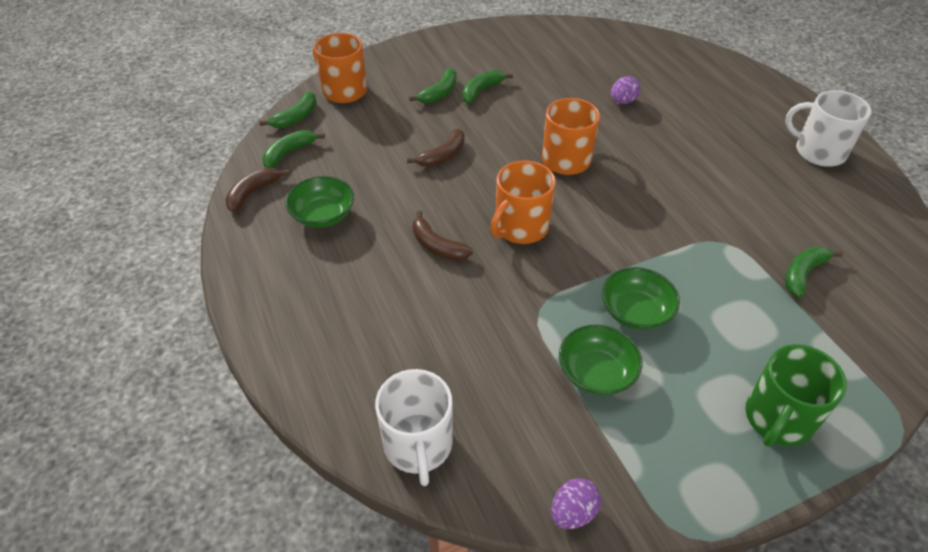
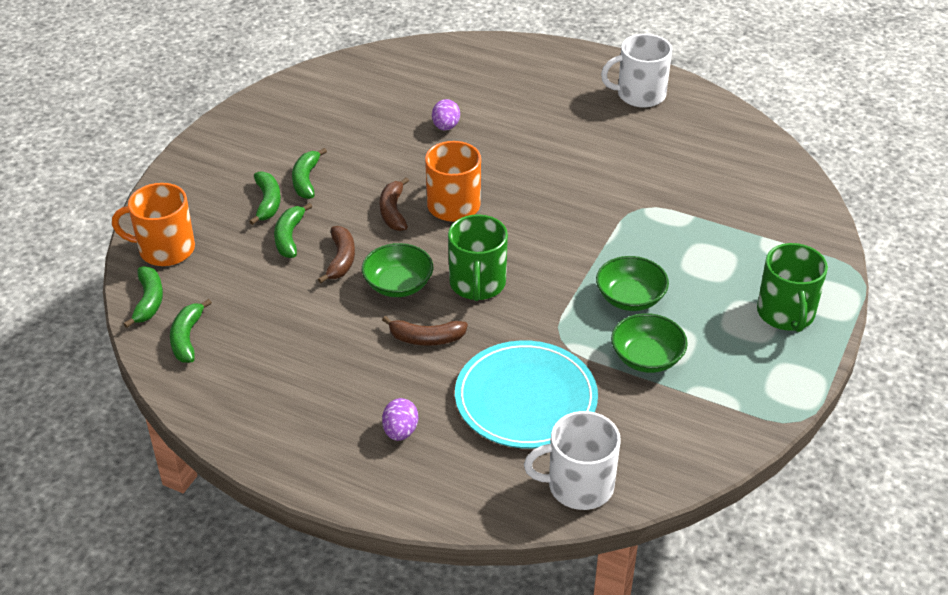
camera: 40 degrees left, 5 degrees down
brown banana [225,167,290,212] -> brown banana moved to [380,177,409,231]
green bowl [285,176,354,228] -> green bowl moved to [362,243,433,297]
white mug [375,369,453,486] -> white mug turned 135 degrees clockwise [524,411,621,510]
orange mug [490,160,556,244] -> green mug [448,214,508,301]
purple egg [551,478,601,529] -> purple egg moved to [382,398,418,441]
green banana [785,247,843,298] -> green banana moved to [274,203,312,258]
none -> turquoise plate [455,340,598,448]

